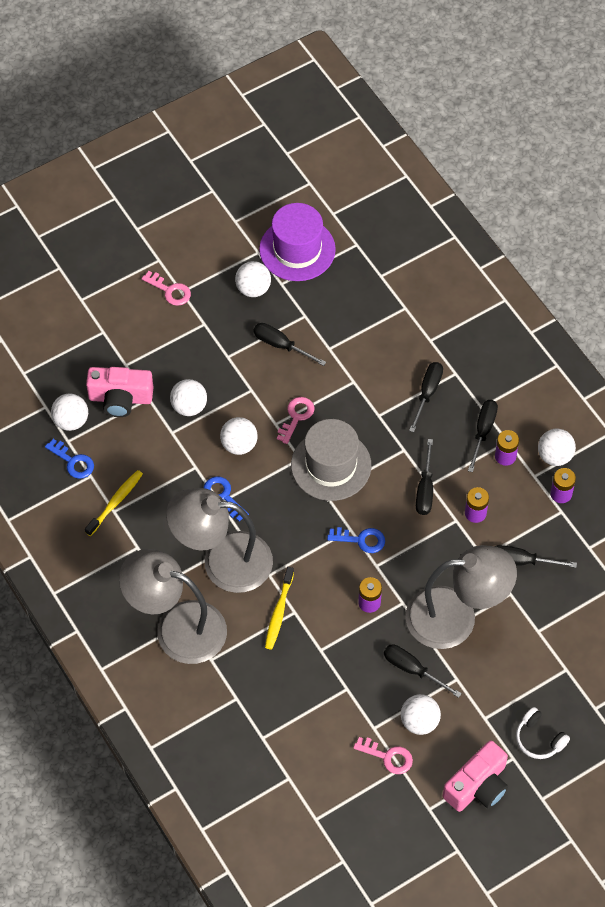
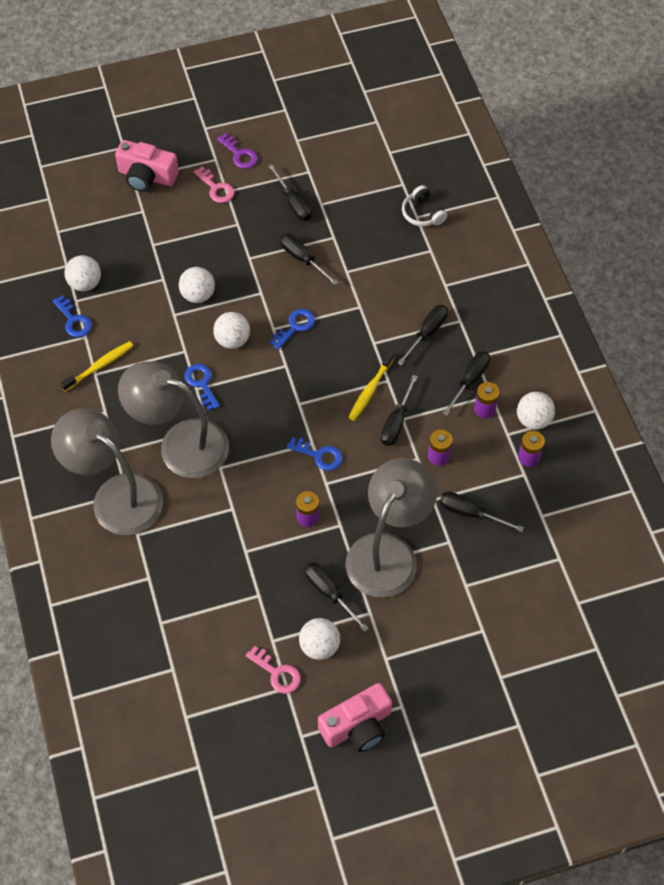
camera: 15 degrees right, 0 degrees up
pink camera [86,367,154,417] -> pink camera moved to [115,140,179,192]
white ball [235,261,271,297] -> black screwdriver [268,164,311,221]
purple hat [259,203,336,281] -> none
yellow toothbrush [265,567,294,650] -> yellow toothbrush moved to [348,351,395,421]
pink key [277,397,314,444] -> blue key [270,309,315,349]
grey hat [291,419,371,501] -> none
grey lamp [405,545,517,649] -> grey lamp turned 75 degrees counterclockwise [346,458,437,598]
white headphones [516,707,570,759] -> white headphones moved to [402,185,447,226]
none -> purple key [217,133,258,169]

